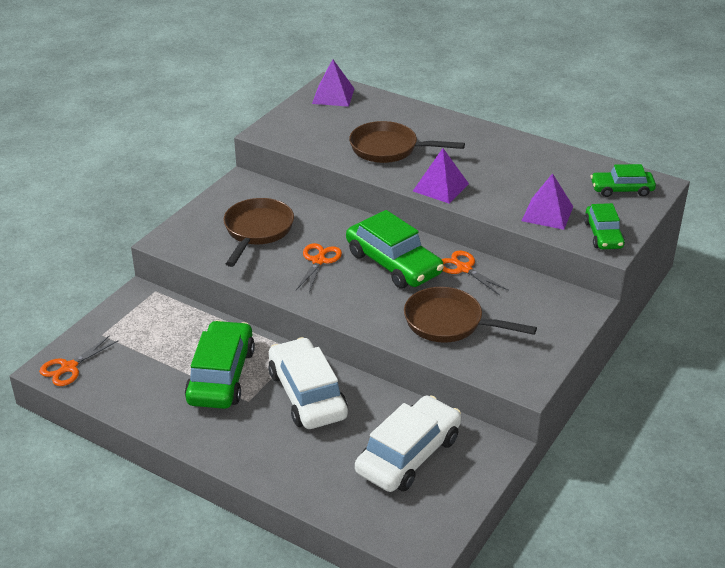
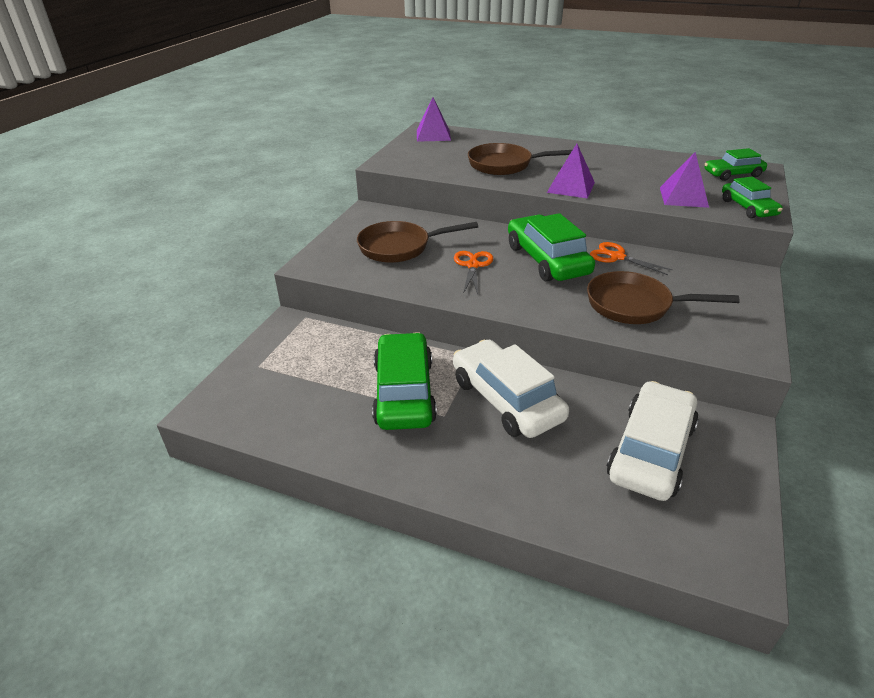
camera: 10 degrees left, 0 degrees up
orange scissors [39,335,118,386] -> none
brown pan [223,198,294,267] -> brown pan turned 105 degrees counterclockwise [357,221,478,263]
green car [346,210,444,289] -> green car turned 150 degrees counterclockwise [508,213,595,282]

